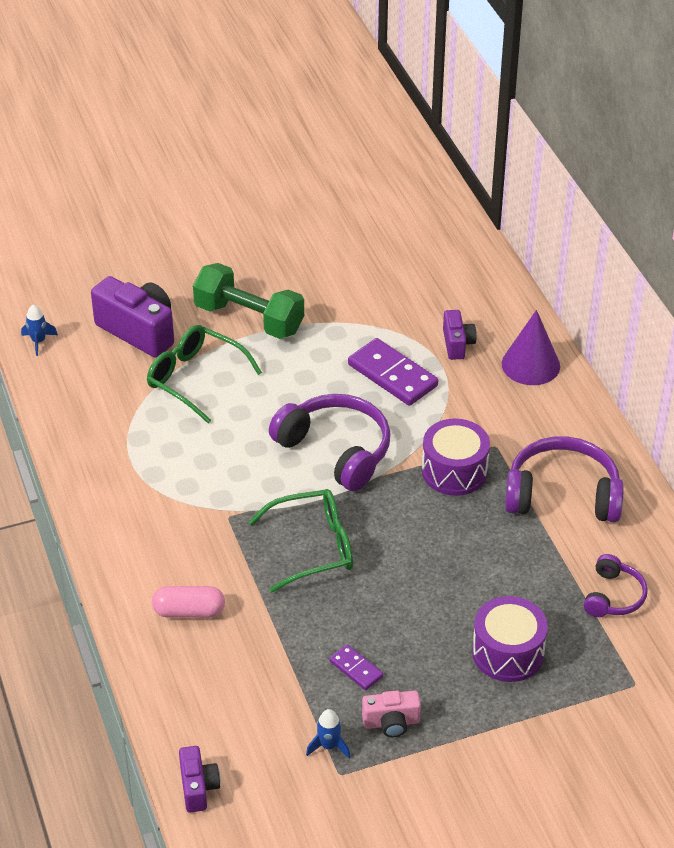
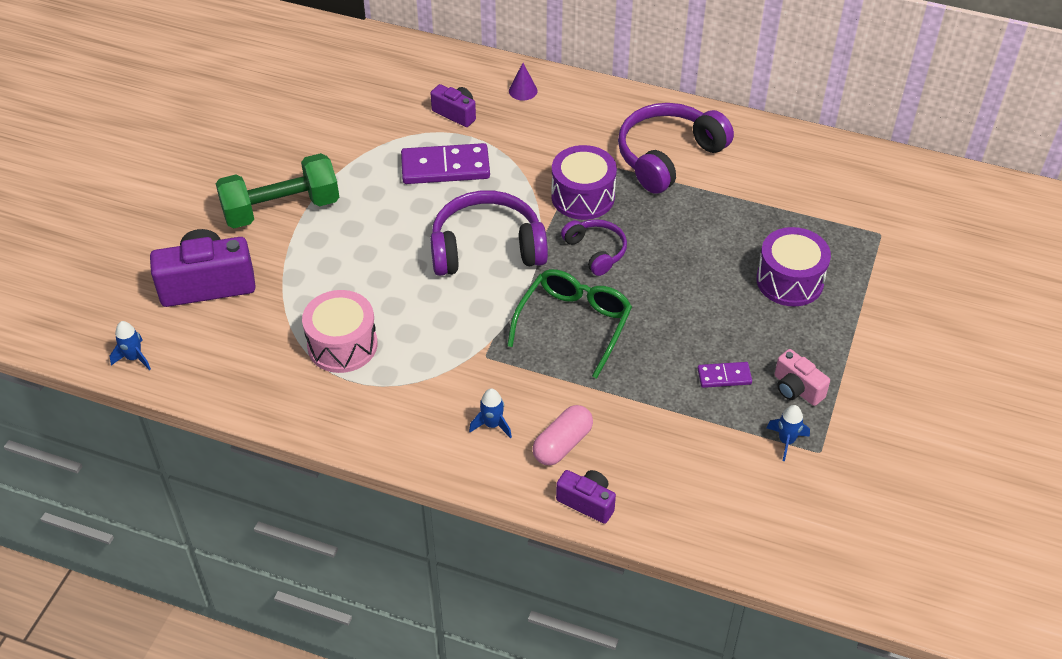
camera: 50 degrees left, 5 degrees up
green glasses [147,325,262,423] -> none
purple camera [179,746,220,813] -> purple camera moved to [556,470,616,524]
pink camera [362,691,421,737] -> pink camera turned 105 degrees clockwise [775,349,830,406]
purple cone [502,310,560,385] -> purple cone [509,63,537,100], size x0.52
purple headphones [584,554,648,617] -> purple headphones moved to [561,219,627,276]
none -> pink drum [302,290,377,373]
none -> blue rocket [469,388,512,438]

